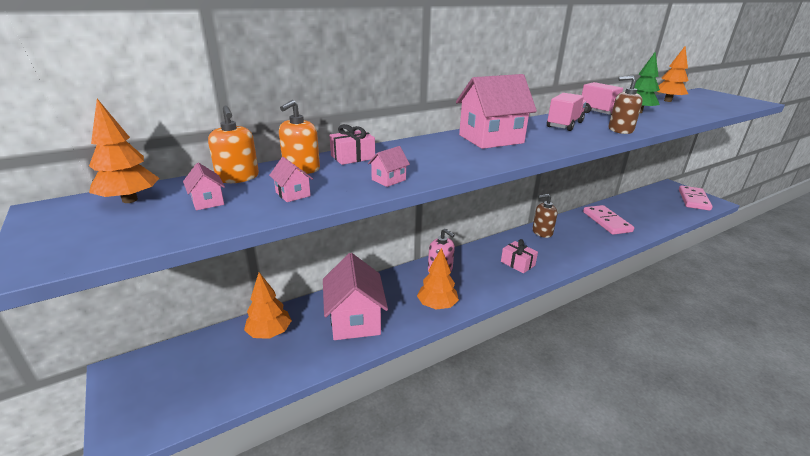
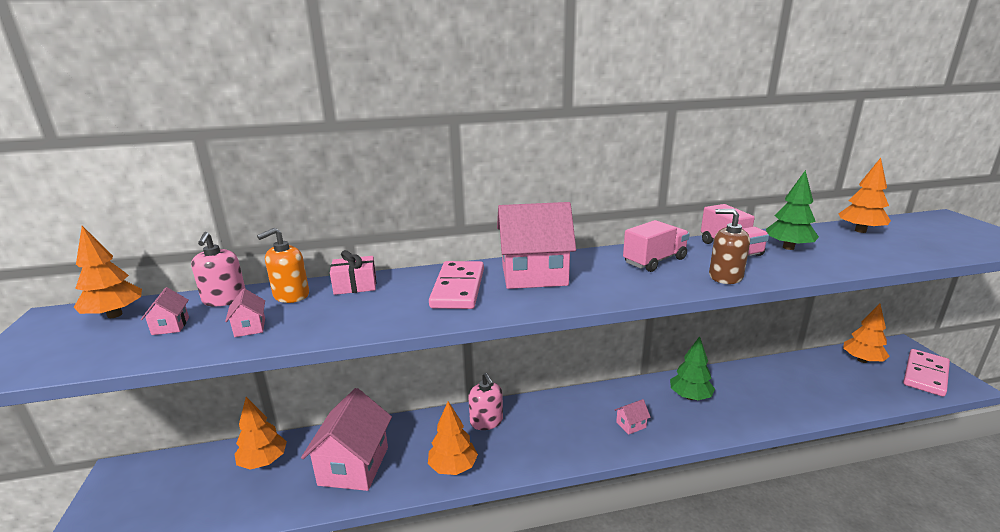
camera: 20 degrees right, 5 degrees down
orange soap dispenser [208,106,259,183] -> pink soap dispenser [191,232,246,306]
pink house [368,146,410,187] -> pink house moved to [614,399,651,435]
pink gift [501,239,538,273] -> none
brown soap dispenser [532,194,557,238] -> none
pink domino [583,205,634,235] -> pink domino moved to [429,261,484,309]
none -> green tree [670,336,715,400]
none -> orange tree [843,304,889,363]

